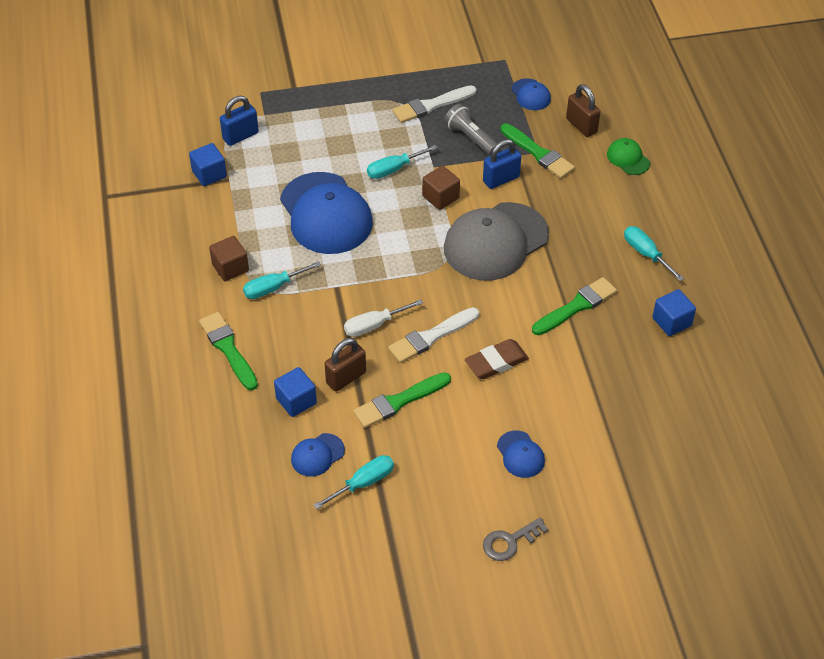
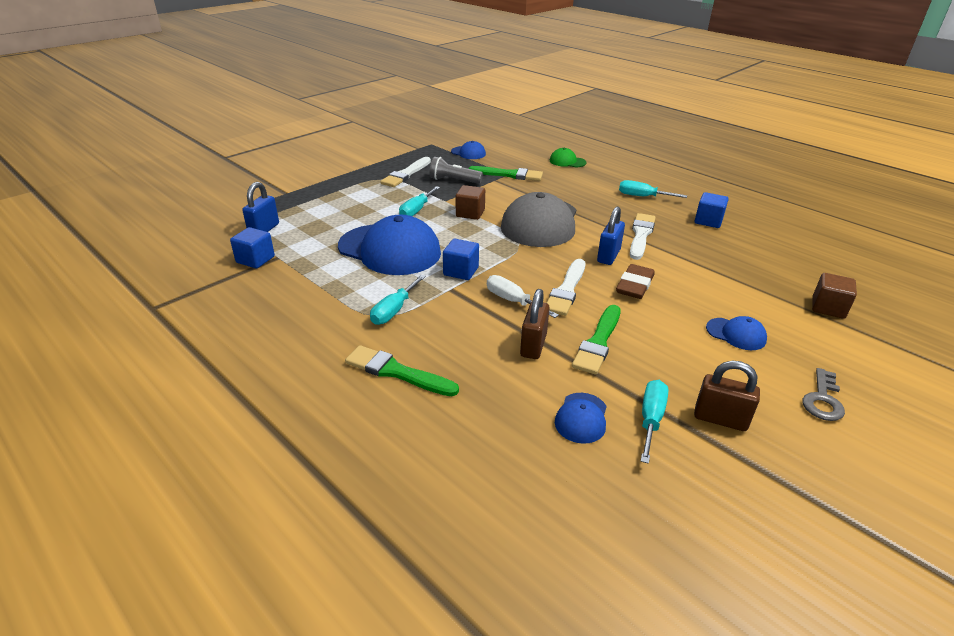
camera: 35 degrees left, 15 degrees down
brown cube [209,236,249,281] -> brown cube moved to [812,273,857,319]
blue cube [274,367,317,417] -> blue cube moved to [443,239,479,280]
white screwdriver [344,299,423,337] -> white screwdriver turned 105 degrees clockwise [487,275,559,318]
blue padlock [483,139,521,189] -> blue padlock moved to [597,207,625,265]
green brush [532,277,617,335] -> white brush [630,213,656,260]
brown padlock [566,84,601,137] -> brown padlock moved to [694,361,760,431]

